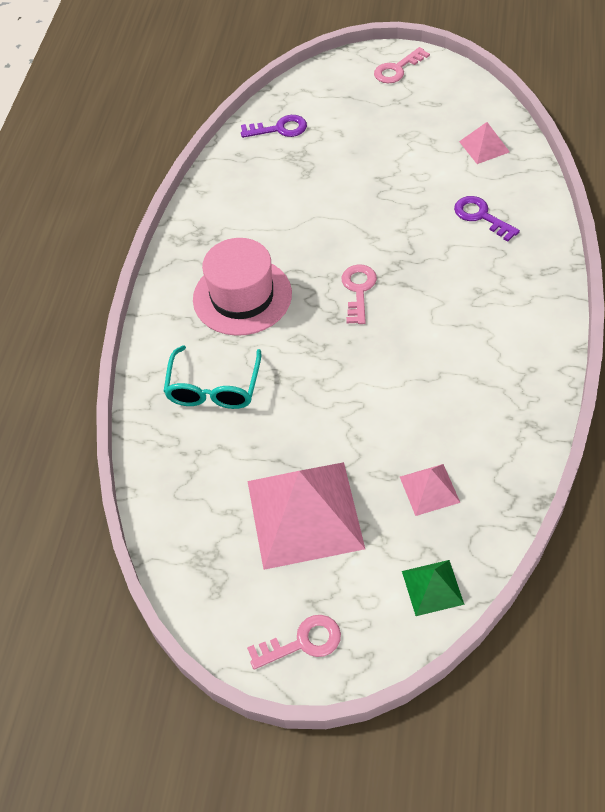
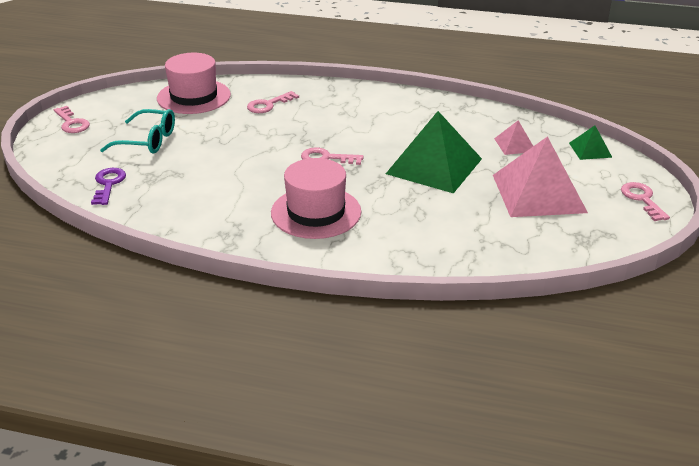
camera: 90 degrees left, 20 degrees down
turquoise glasses [163,345,261,409] -> turquoise glasses moved to [100,109,175,154]
purple key [454,196,520,241] -> pink key [247,91,299,113]
pink pyramid [459,122,510,164] -> pink hat [157,53,231,114]
none -> green pyramid [386,111,482,193]

